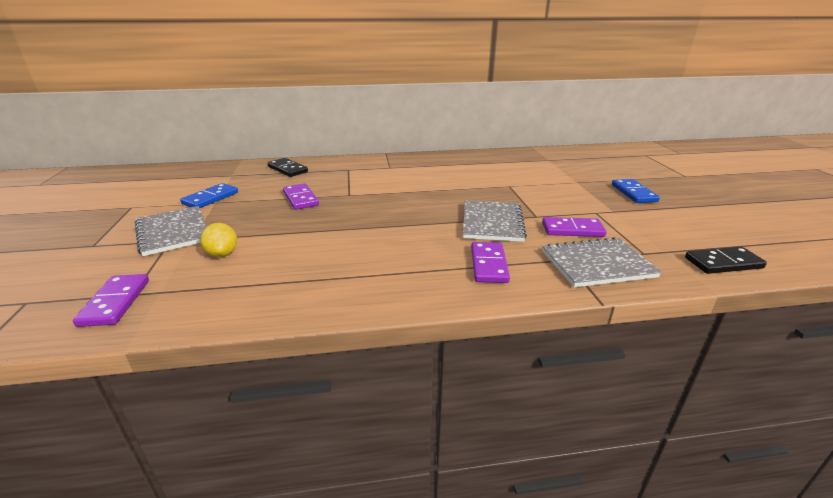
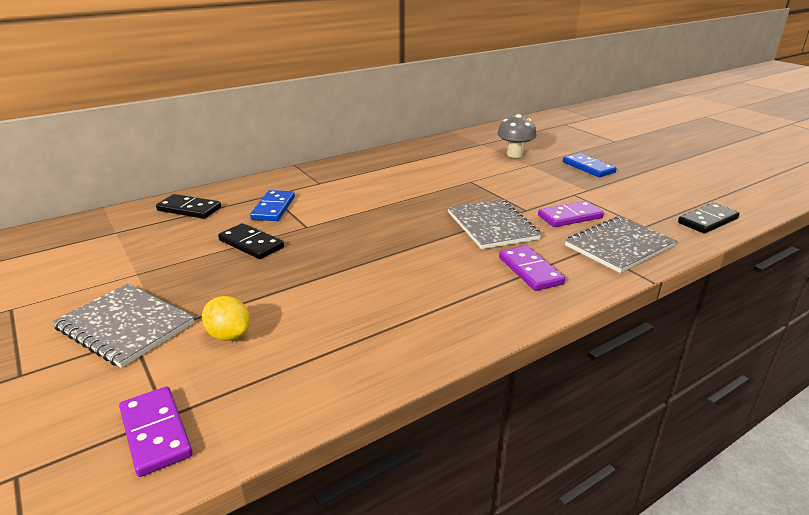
camera: 25 degrees left, 0 degrees up
blue domino [180,183,238,208] -> blue domino moved to [250,190,295,221]
purple domino [283,183,319,210] -> black domino [218,223,284,259]
none -> grey mushroom [497,114,537,158]

